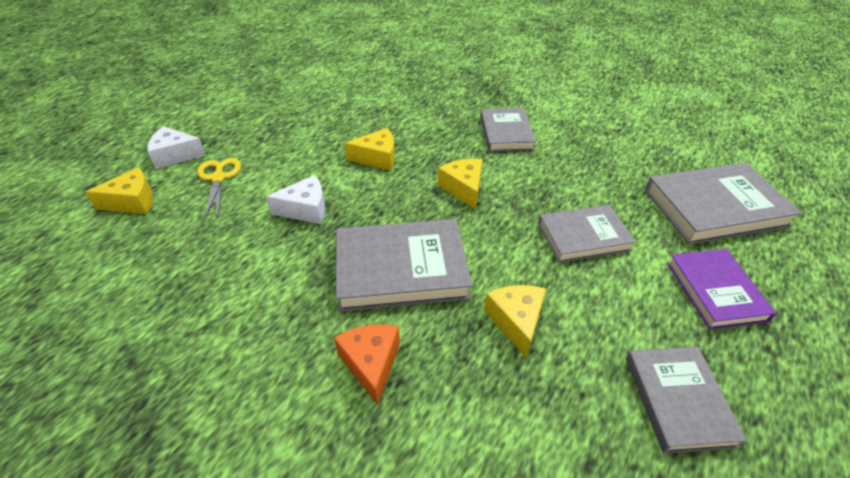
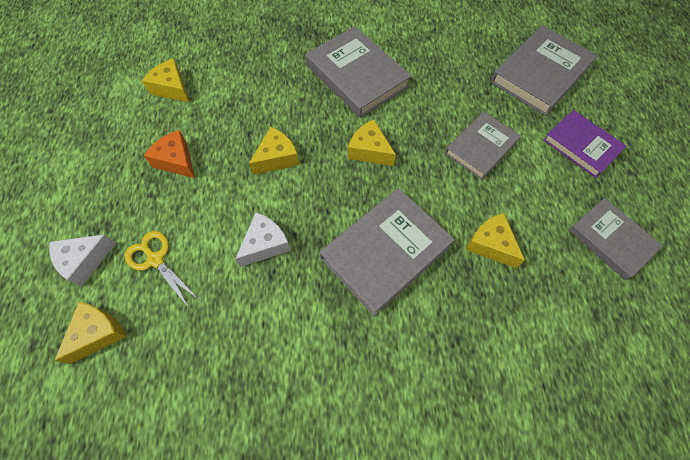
camera: 35 degrees left, 20 degrees up
orange cheese [334,324,400,405] -> orange cheese moved to [144,130,195,178]
grey book [480,108,536,152] -> grey book [305,26,411,118], size x1.54
none -> yellow cheese [142,59,190,103]

